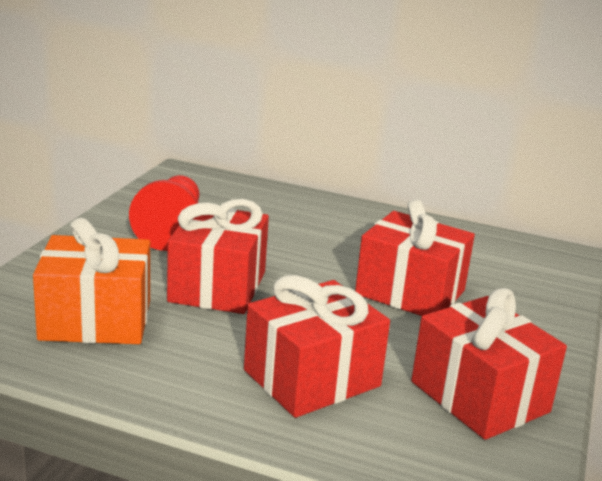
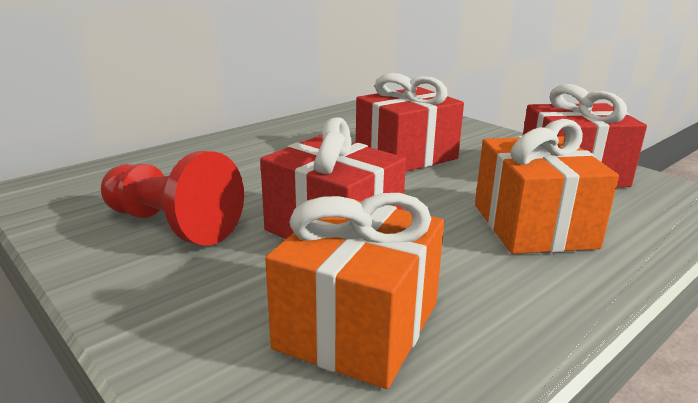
camera: 60 degrees left, 0 degrees up
red gift [244,275,390,418] -> orange gift [475,119,619,254]

